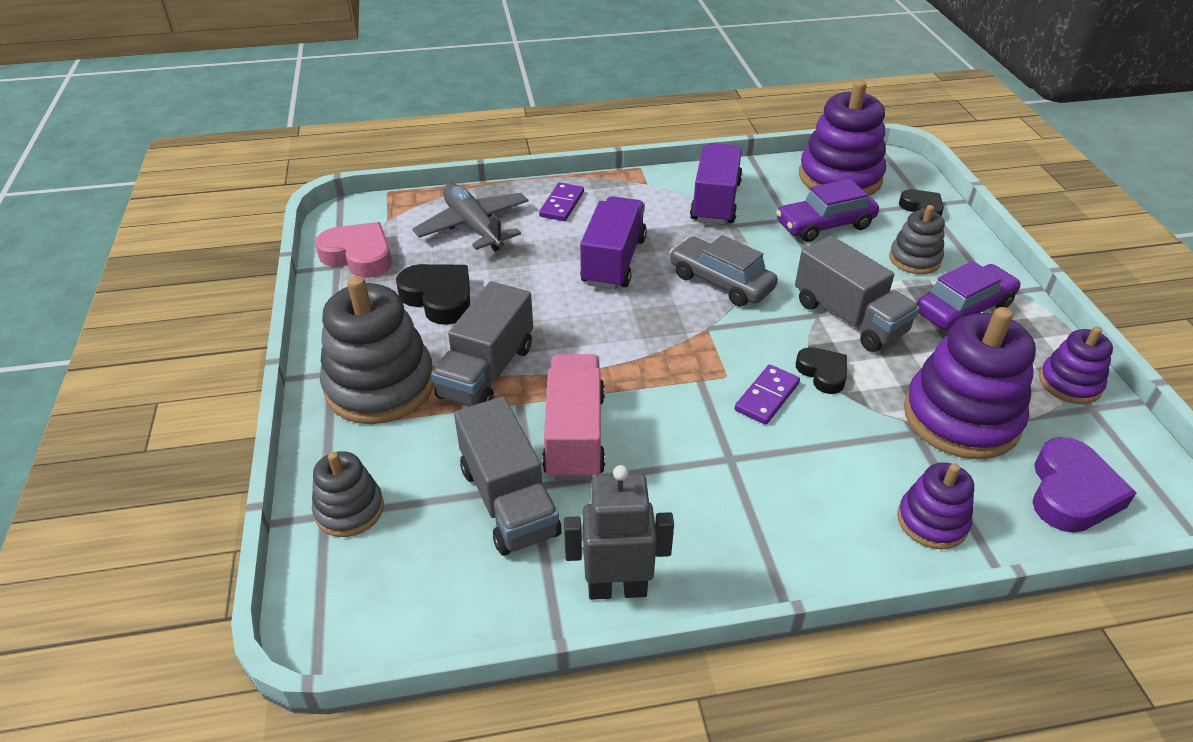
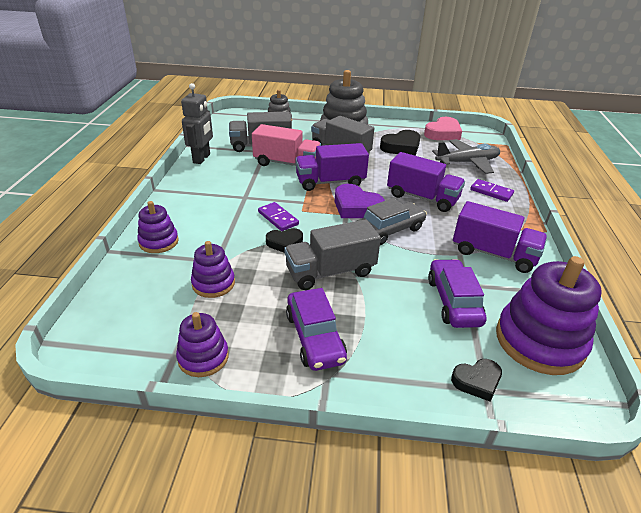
camera: 105 degrees right, 5 degrees down
grey stacking toy [889,205,945,274] -> none
purple stacking toy [904,307,1036,459] -> purple stacking toy [191,241,235,298], size x0.55
purple heart [1032,437,1136,533] -> purple heart moved to [335,184,385,218]
none -> purple truck [295,143,369,191]

